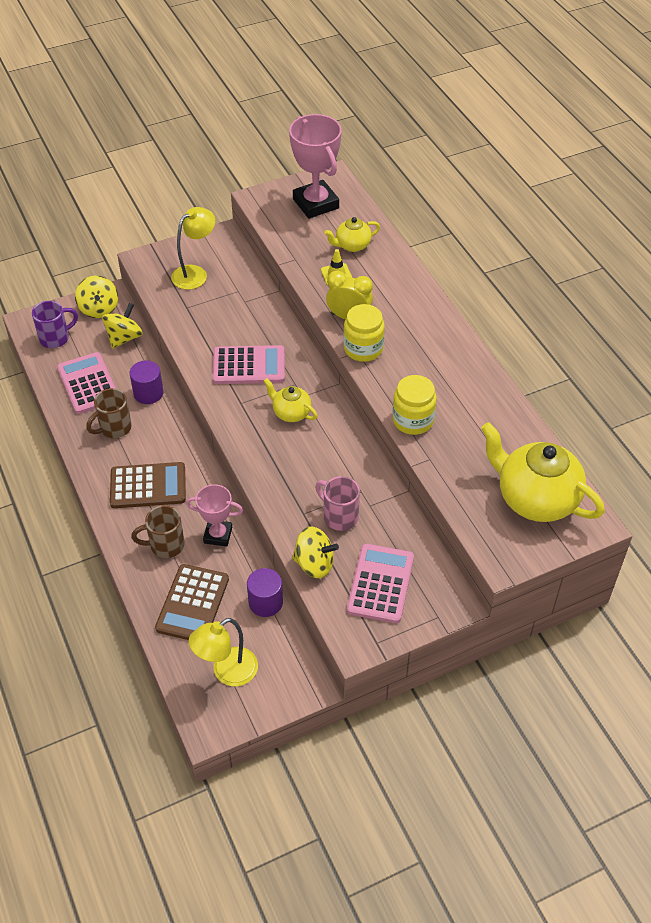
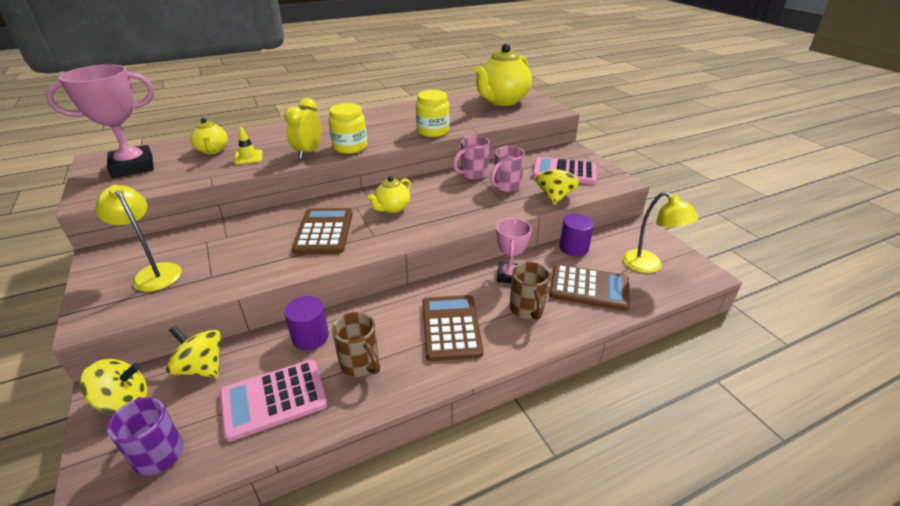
camera: 90 degrees left, 15 degrees down
pink calculator [213,345,285,384] -> brown calculator [292,208,353,254]
none -> pink mug [453,136,490,180]

